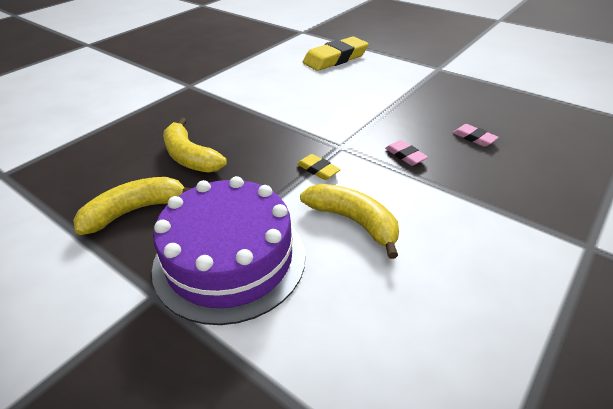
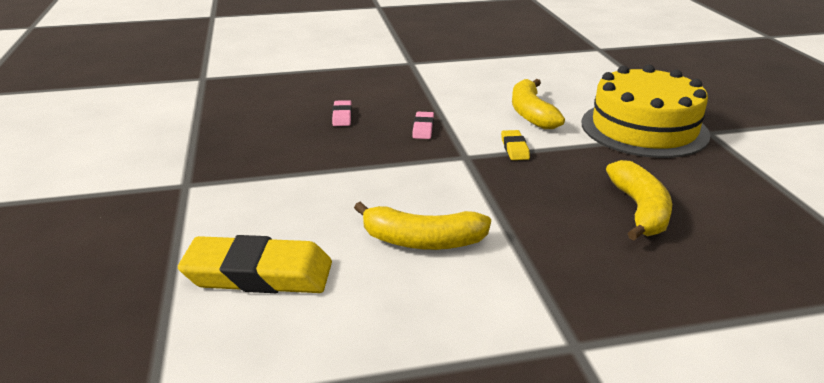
camera: 140 degrees left, 10 degrees down
yellow banana [73,177,192,235] -> yellow banana moved to [354,201,491,250]
purple cake [152,176,305,325] -> yellow cake [582,65,710,158]

